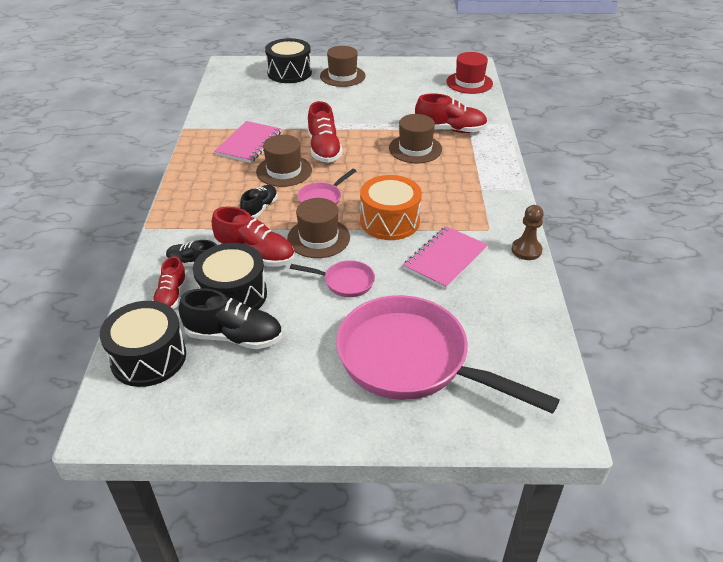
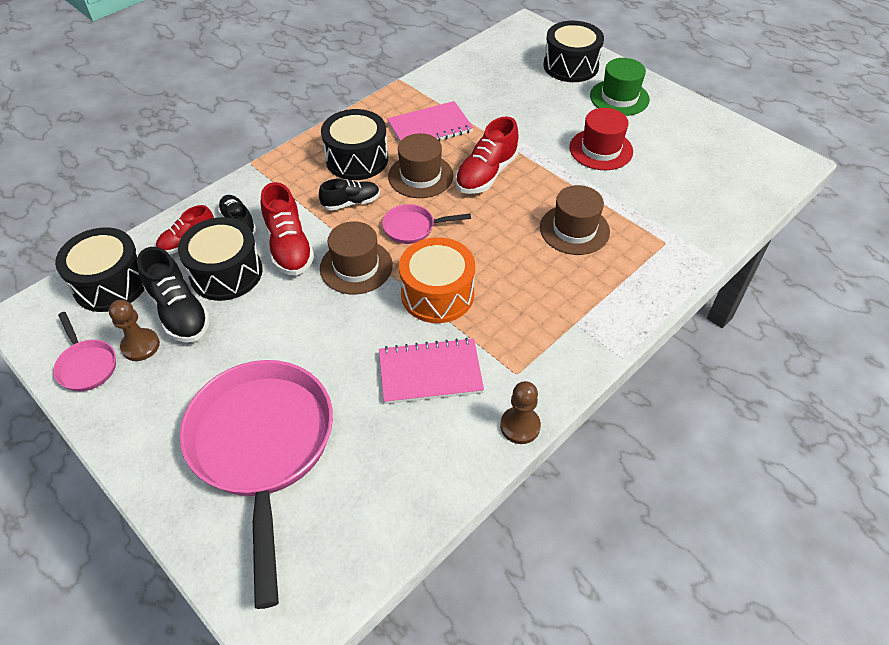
camera: 45 degrees right, 10 degrees up
pink pan [290,260,375,297] -> pink pan moved to [53,312,116,391]
brown hat [320,46,366,87] -> green hat [590,58,650,116]
red shoe [415,93,488,133] -> none
red hat [446,52,493,94] -> red hat moved to [569,108,633,170]
none -> brown pawn [109,300,160,361]
none -> black drum [321,109,388,180]

